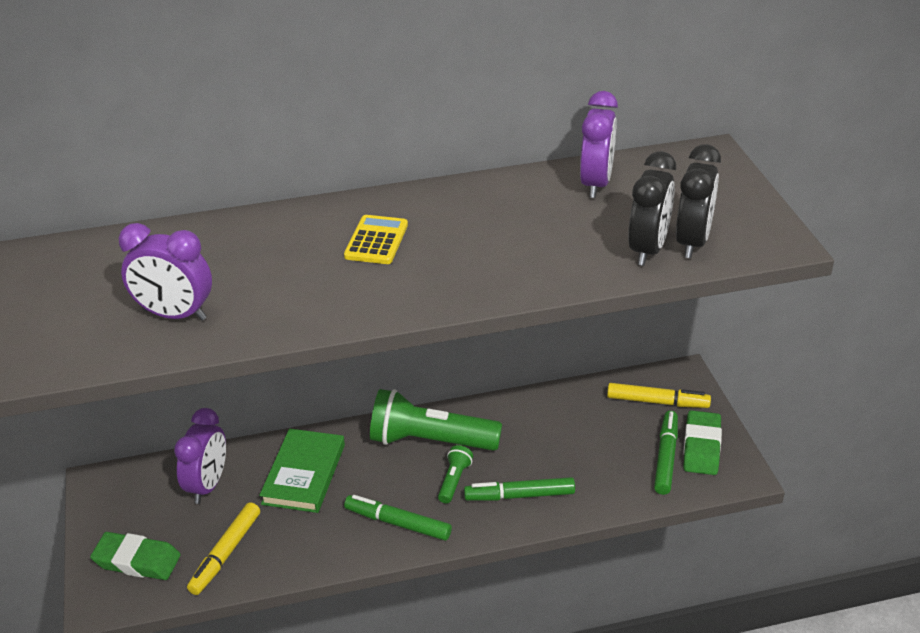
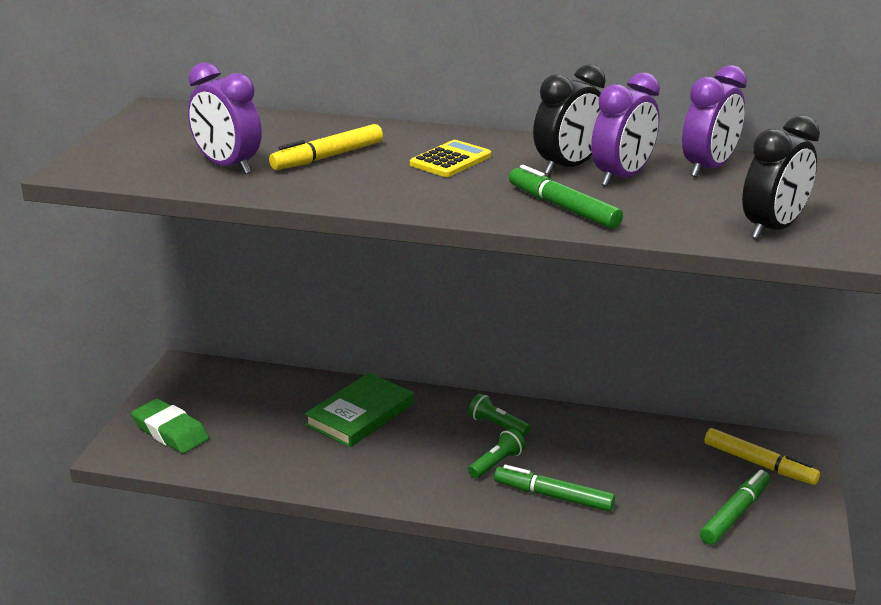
camera: 25 degrees right, 10 degrees down
purple clock [174,408,226,504] -> purple clock moved to [591,72,660,187]
yellow marker [187,502,260,595] -> yellow marker moved to [269,124,383,170]
green marker [344,495,452,541] -> green marker moved to [509,165,623,229]
green flashlight [370,389,502,451] -> green flashlight [468,393,530,437], size x0.46
black clock [628,151,676,266] -> black clock moved to [533,64,606,175]
green eraser [683,410,722,475] -> none

